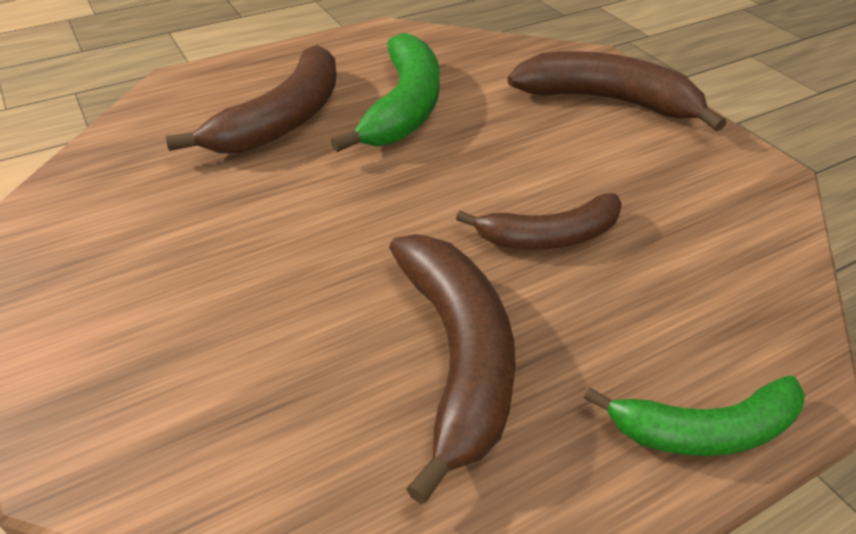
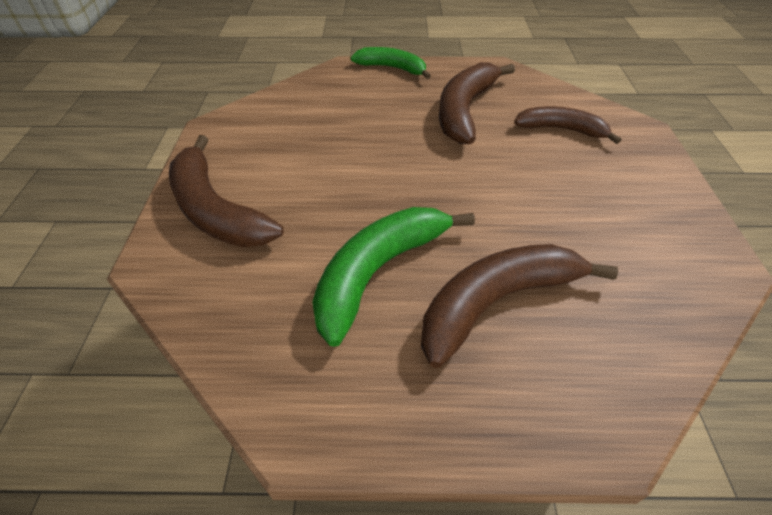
camera: 150 degrees left, 5 degrees up
brown banana [456,193,622,250] -> brown banana moved to [514,106,621,144]

